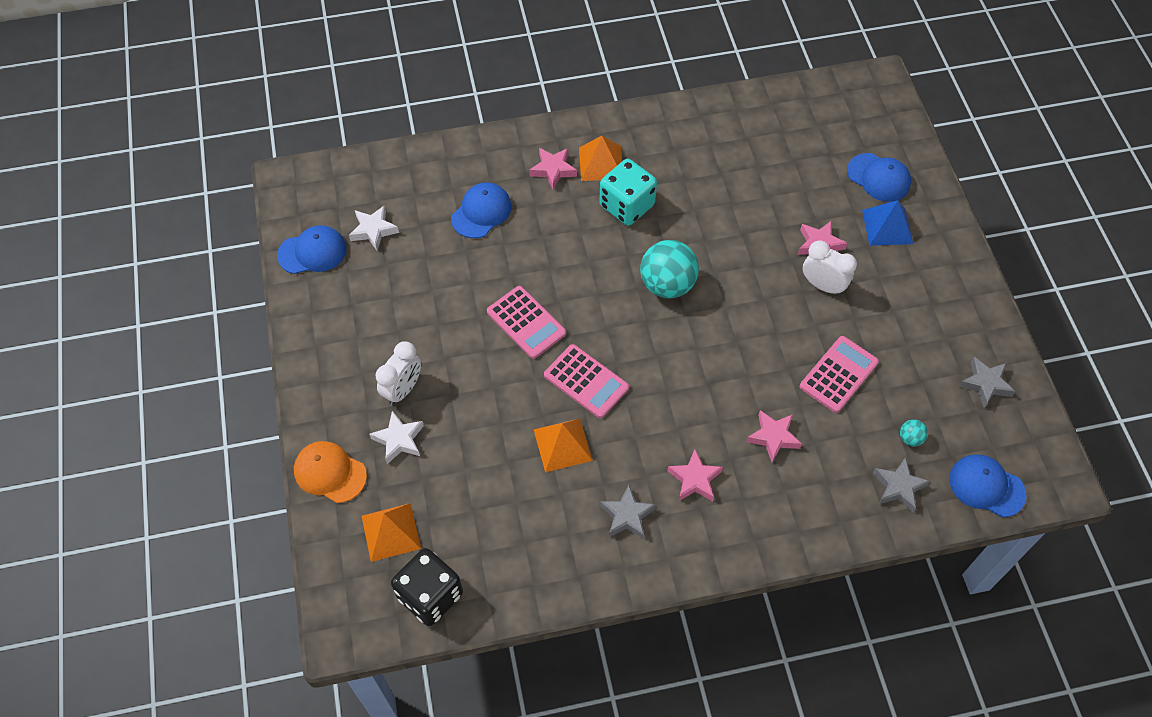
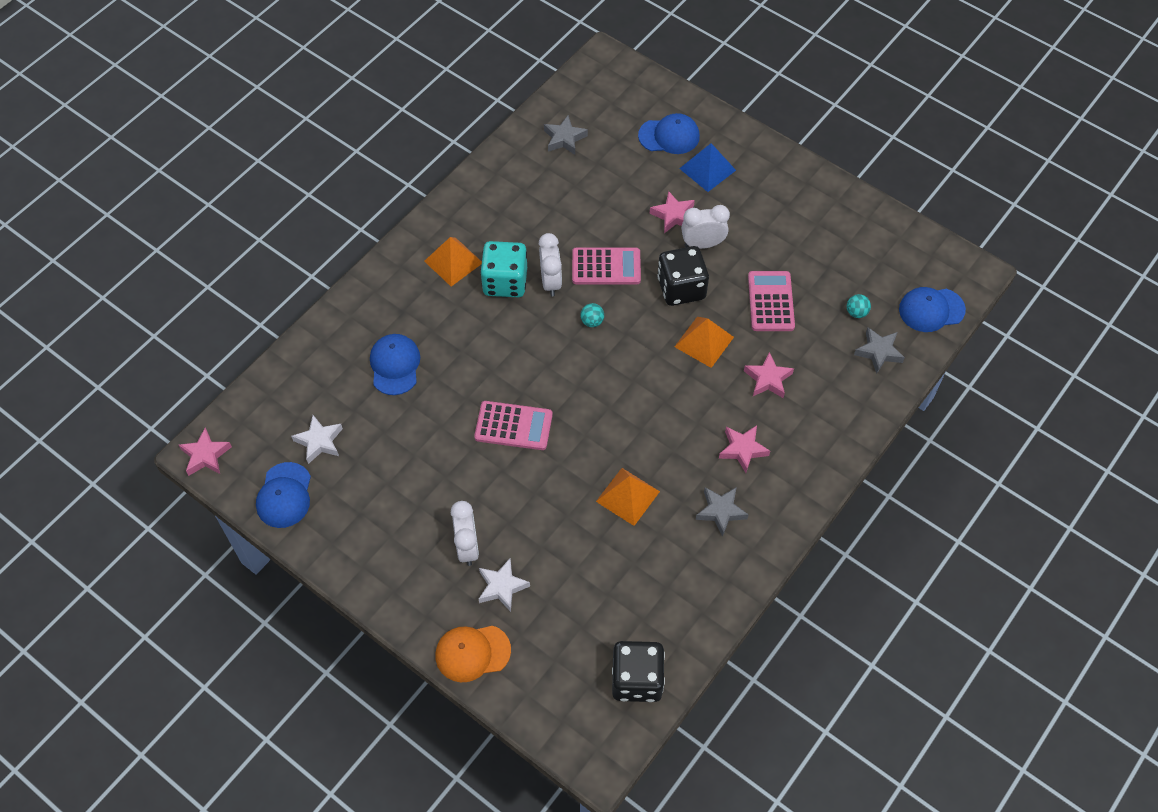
camera: 40 degrees left, 0 degrees up
blue cap [277,225,346,274] -> blue cap turned 150 degrees clockwise [256,462,311,528]
orange pyramid [362,503,421,562] -> orange pyramid moved to [674,317,734,368]
pink star [529,148,577,189] -> pink star moved to [179,428,232,476]
pink calculator [544,344,629,418] -> pink calculator moved to [572,248,641,284]
turquoise ball [640,240,699,298] -> turquoise ball [580,303,604,327], size x0.43
grey star [959,357,1016,408] -> grey star moved to [544,115,588,155]
none -> white clock [539,233,562,297]
none -> black dice [657,246,709,306]

